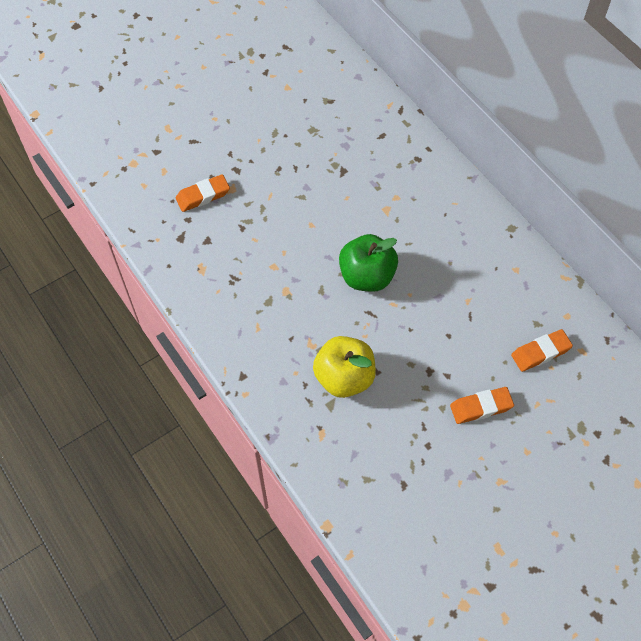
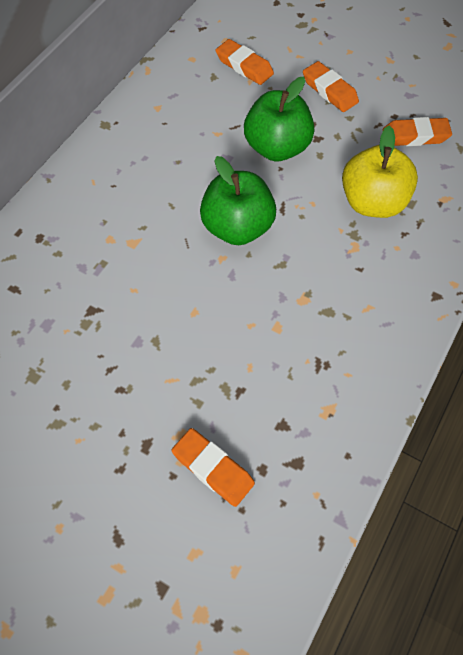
camera: 115 degrees left, 0 degrees up
none -> green apple [244,77,314,162]
none -> orange eraser [383,117,452,146]

